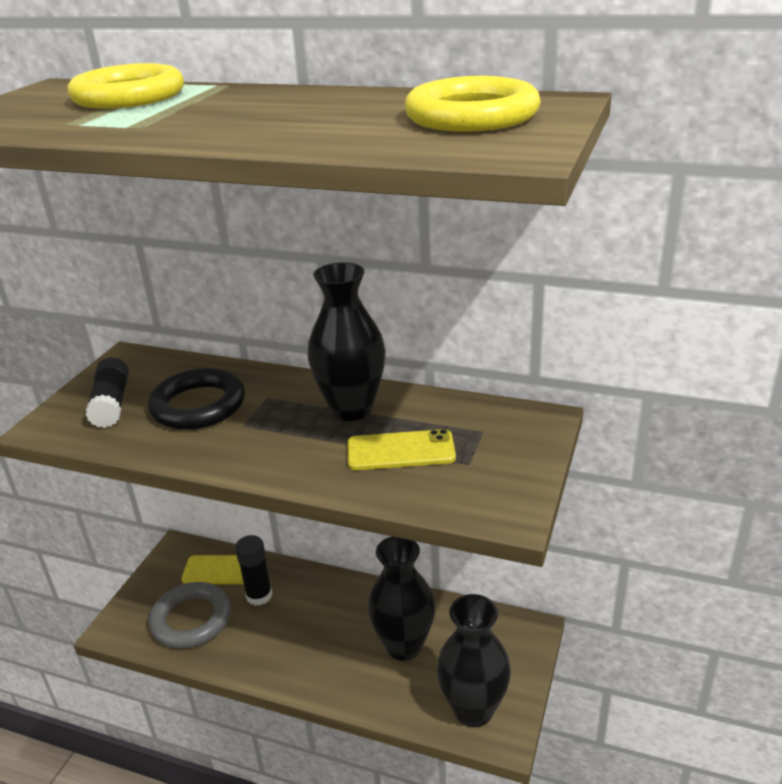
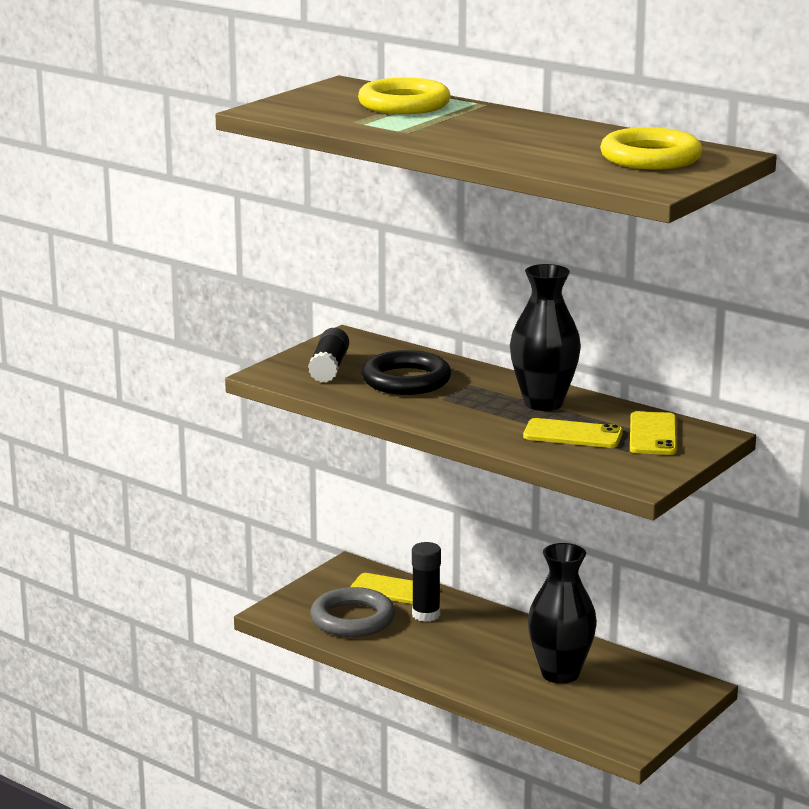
camera: 15 degrees right, 10 degrees down
black vase [437,594,511,727] -> none
none -> yellow phone [630,411,677,455]

